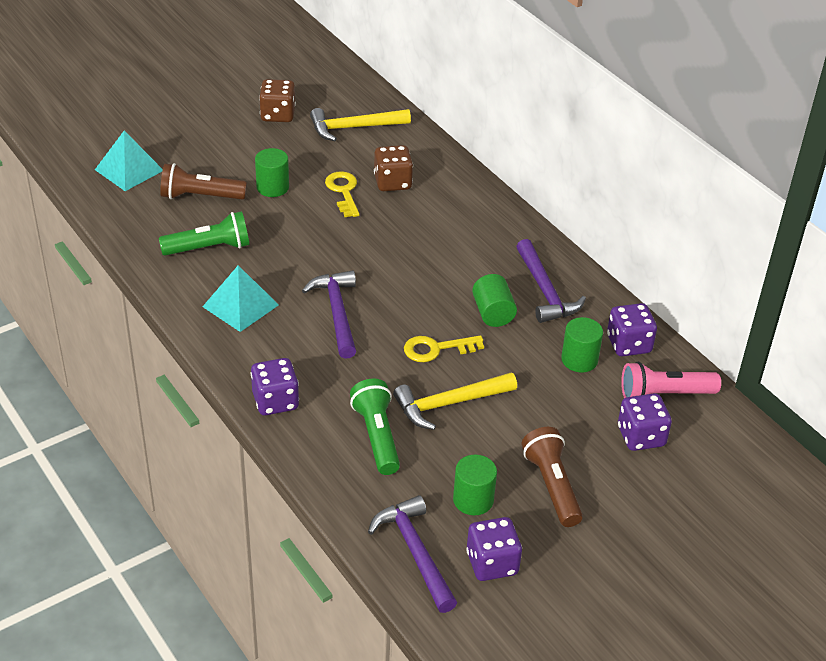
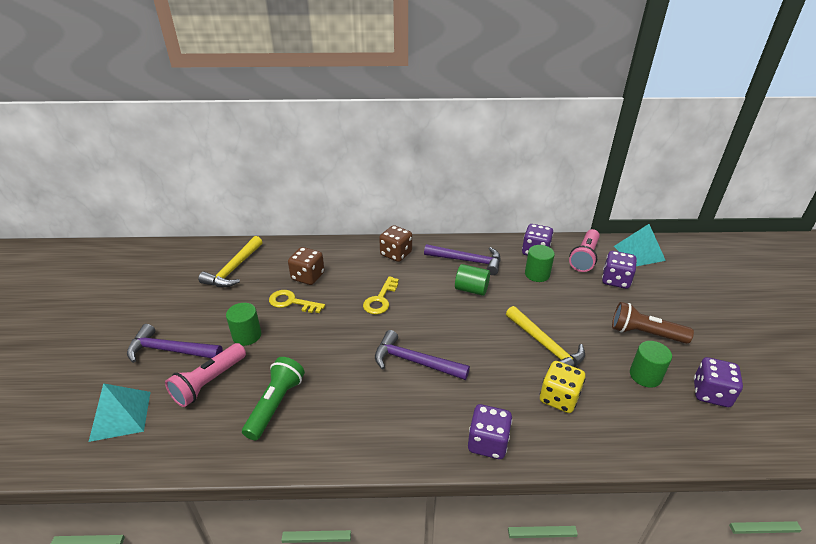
camera: 55 degrees left, 5 degrees down
brown flashlight [160,163,247,200] -> pink flashlight [165,343,246,407]
turquoise pyramid [202,265,279,332] -> turquoise pyramid moved to [614,224,666,266]
brown dice [259,79,296,122] -> brown dice moved to [379,225,412,262]
green flashlight [350,379,400,475] -> yellow dice [540,361,585,413]
purple hammer [368,495,457,613] -> purple hammer moved to [127,324,223,363]
yellow hammer [393,373,517,430] -> yellow hammer turned 45 degrees counterclockwise [506,306,585,367]
yellow key [404,335,484,362] -> yellow key moved to [363,276,399,314]

